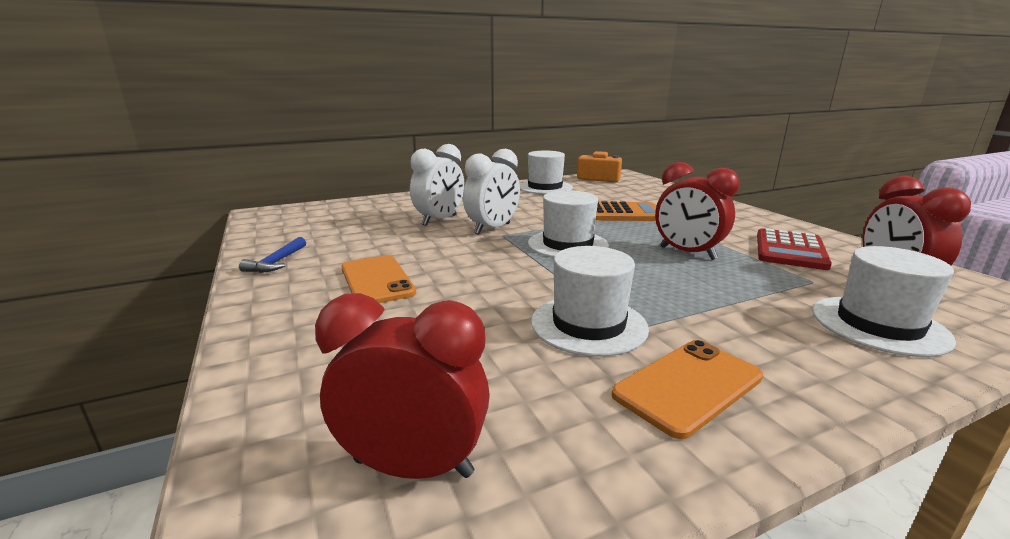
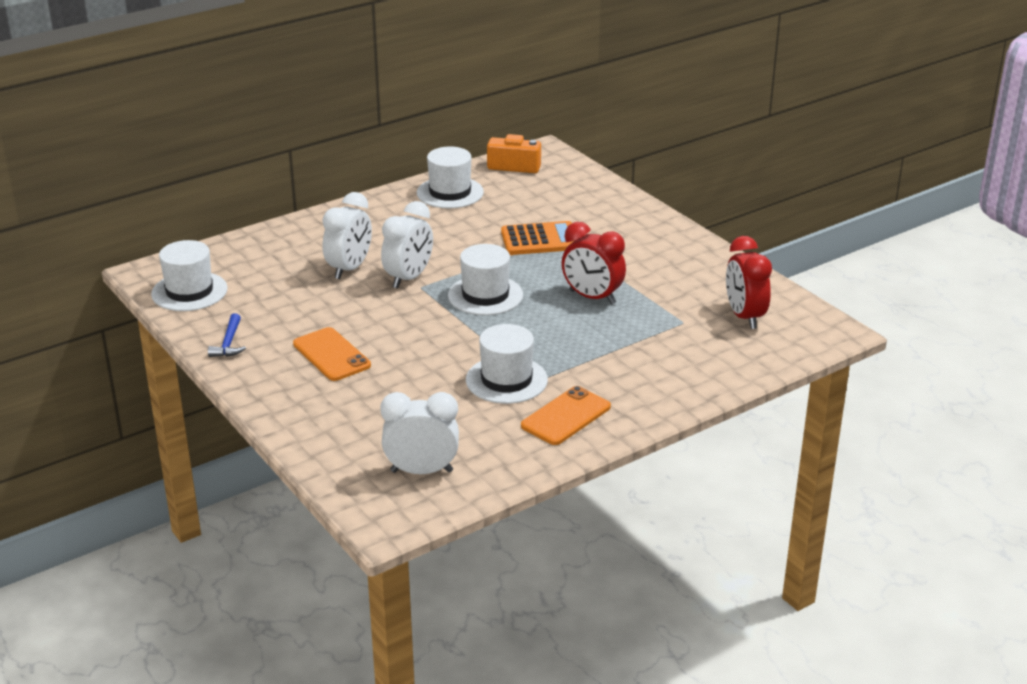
camera: 10 degrees left, 10 degrees up
red clock [315,293,490,479] -> white clock [380,392,459,474]
red calculator [757,228,832,270] -> none
white hat [812,246,956,357] -> white hat moved to [151,240,227,311]

